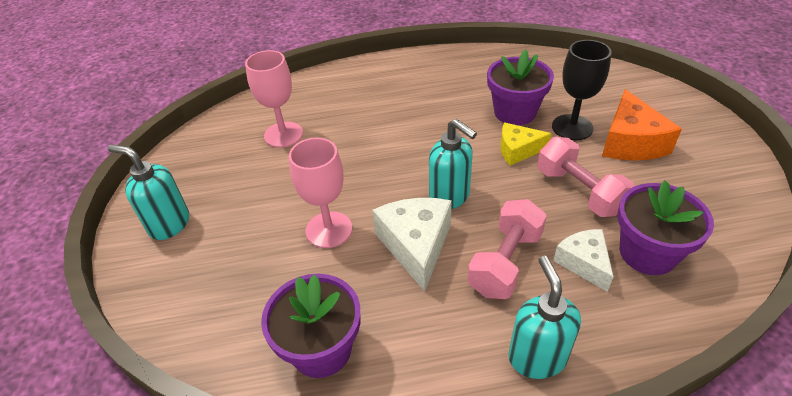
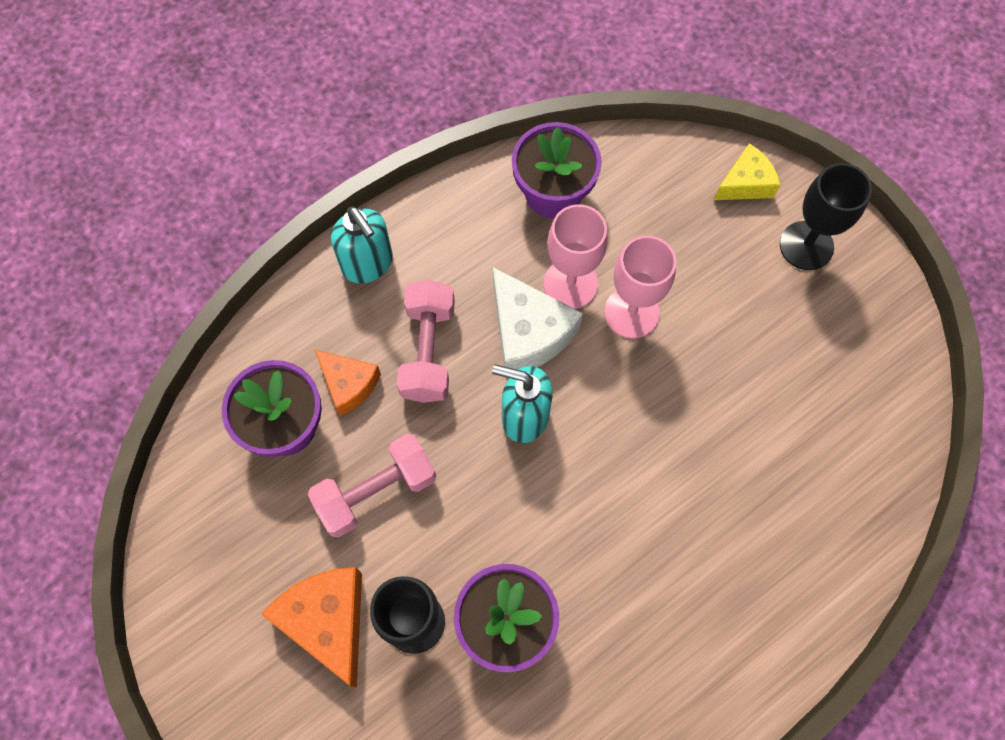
camera: 150 degrees right, 25 degrees up
turquoise soap dispenser [108,144,189,240] -> black goblet [780,163,872,270]
pink goblet [245,50,303,148] -> pink goblet moved to [544,204,608,309]
yellow cheese [500,123,552,166] -> yellow cheese moved to [714,143,780,200]
pink dumbbell [537,137,635,217] -> pink dumbbell turned 60 degrees counterclockwise [308,434,436,537]
white cheese [553,229,613,292] -> orange cheese [315,350,381,416]

